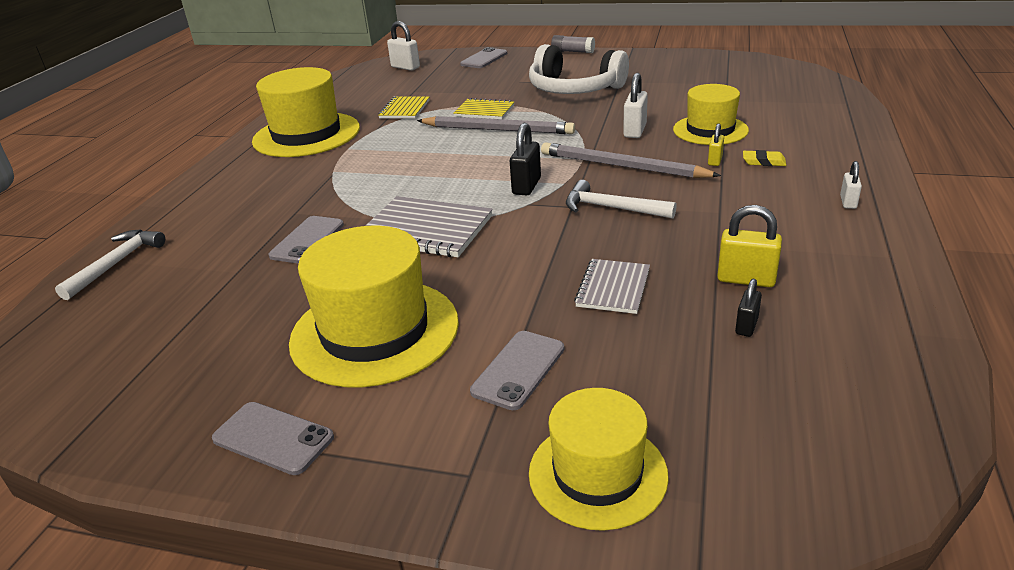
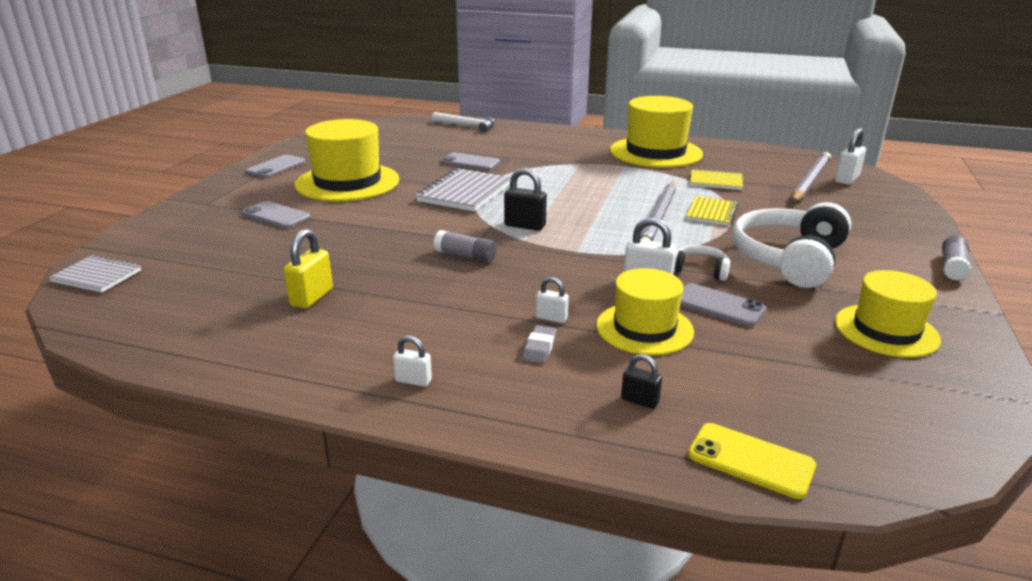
camera: 90 degrees right, 5 degrees down
grey phone [460,47,507,68] -> grey phone moved to [680,283,766,327]
yellow hat [529,388,669,531] -> yellow hat moved to [835,270,941,358]
grey pencil [541,142,721,178] -> grey pencil moved to [792,152,831,202]
white hammer [566,180,677,219] -> grey glue stick [434,230,497,263]
grey notebook [574,259,650,314] -> grey notebook moved to [48,255,141,293]
yellow padlock [708,123,724,166] -> white padlock [536,277,569,323]
black padlock [735,279,762,337] -> black padlock moved to [621,354,662,409]
yellow eraser [743,150,786,166] -> grey eraser [522,325,557,364]
none -> white headphones [673,245,730,281]
none -> yellow phone [688,423,816,499]

